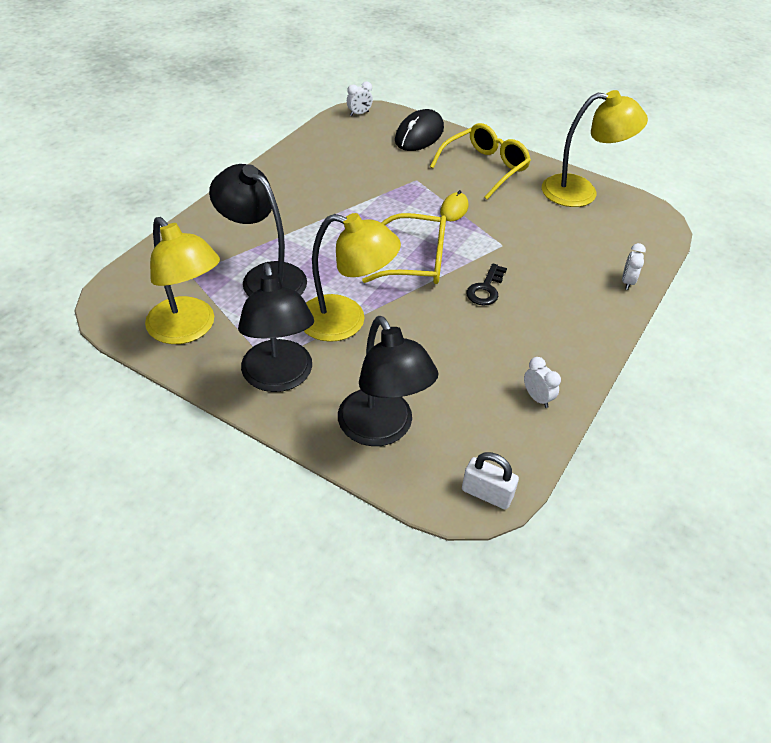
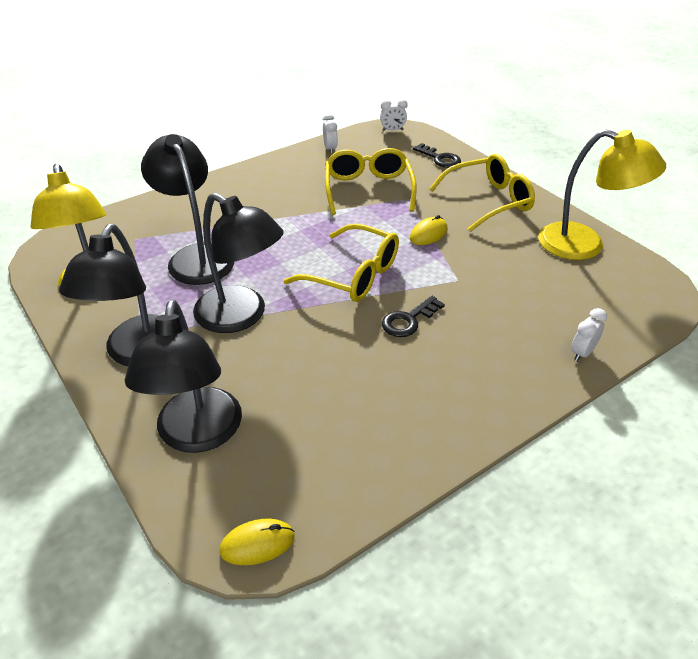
camera: 25 degrees right, 5 degrees down
yellow lamp [304,213,401,342] -> black lamp [193,193,283,333]
black mouse [395,109,444,151] -> black key [413,143,461,168]
white padlock [462,452,519,509] -> yellow mouse [220,518,295,565]
white clock [524,357,561,408] -> white clock moved to [322,113,338,154]
none -> yellow glasses [325,148,417,215]

